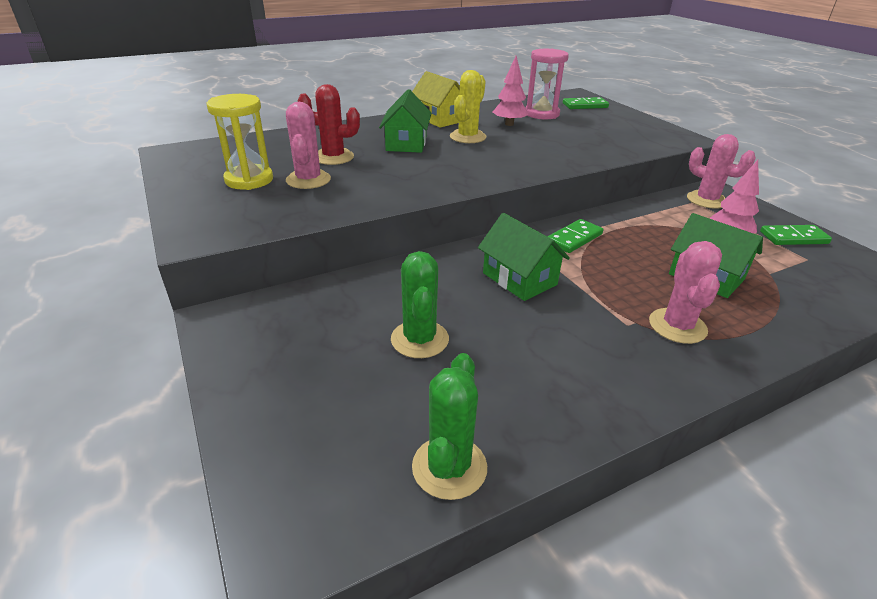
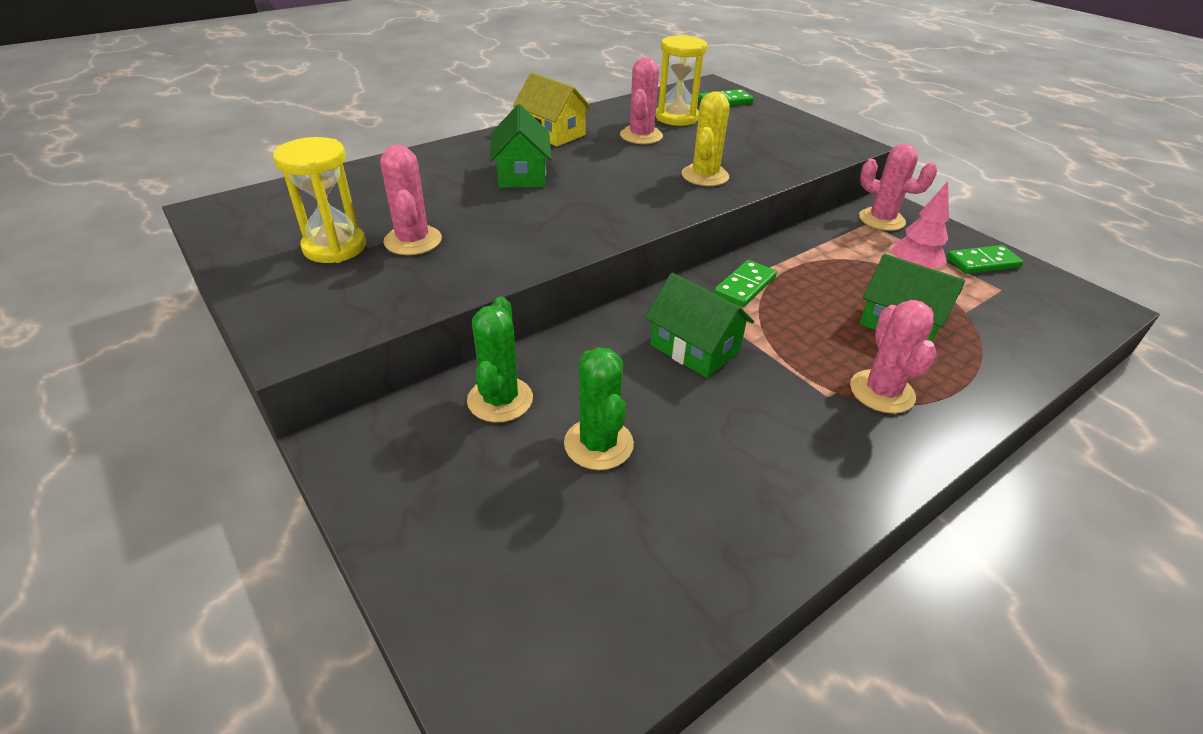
camera: 10 degrees left, 5 degrees up
red cactus [297,84,360,165] -> none
green cactus [412,353,487,500] -> green cactus moved to [467,297,533,422]
yellow cactus [450,70,486,143] -> yellow cactus moved to [682,92,730,186]
pink tree [493,56,529,126] -> pink cactus [620,57,663,144]
pink hourglass [525,49,569,119] -> yellow hourglass [656,35,707,126]

